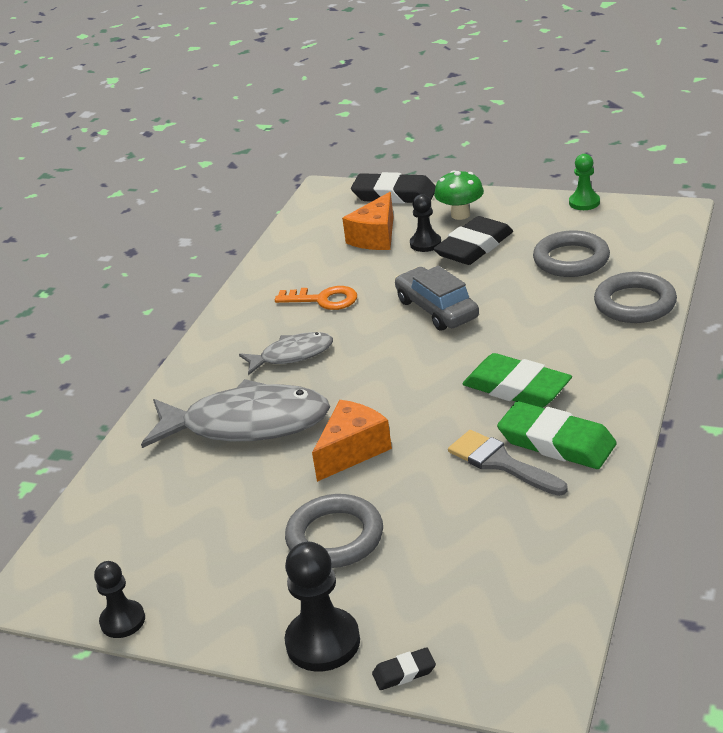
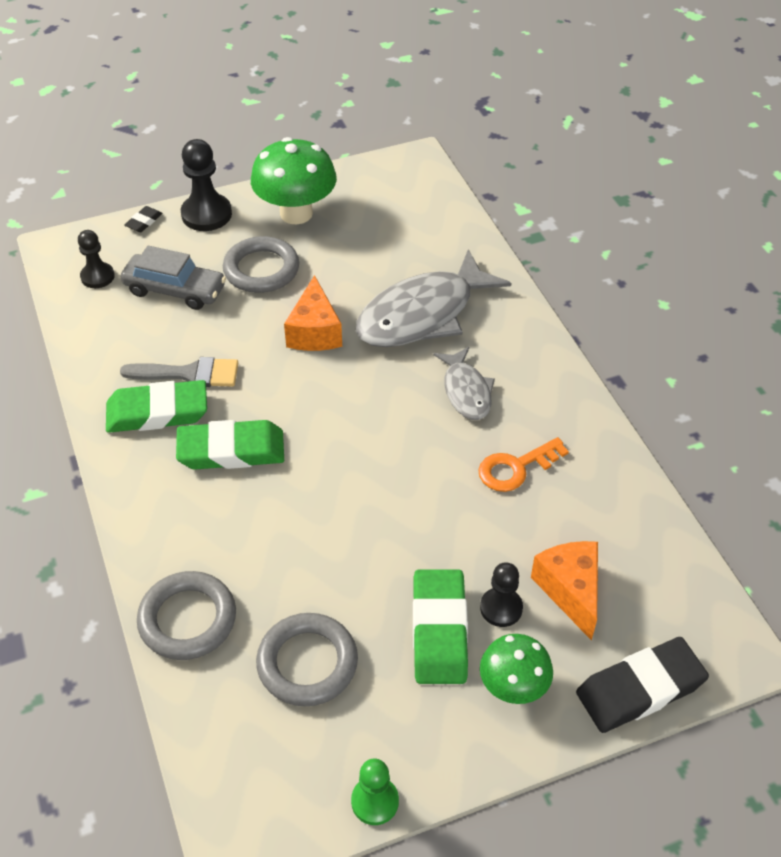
camera: 135 degrees right, 15 degrees up
black pawn [94,561,145,638] -> black pawn moved to [78,230,115,288]
grey fish [239,332,333,375] -> grey fish turned 45 degrees counterclockwise [433,347,495,420]
grey car [395,266,479,331] -> grey car moved to [121,245,226,310]
black eraser [433,216,513,265] -> green eraser [413,569,468,684]
none -> green mushroom [251,137,337,225]

